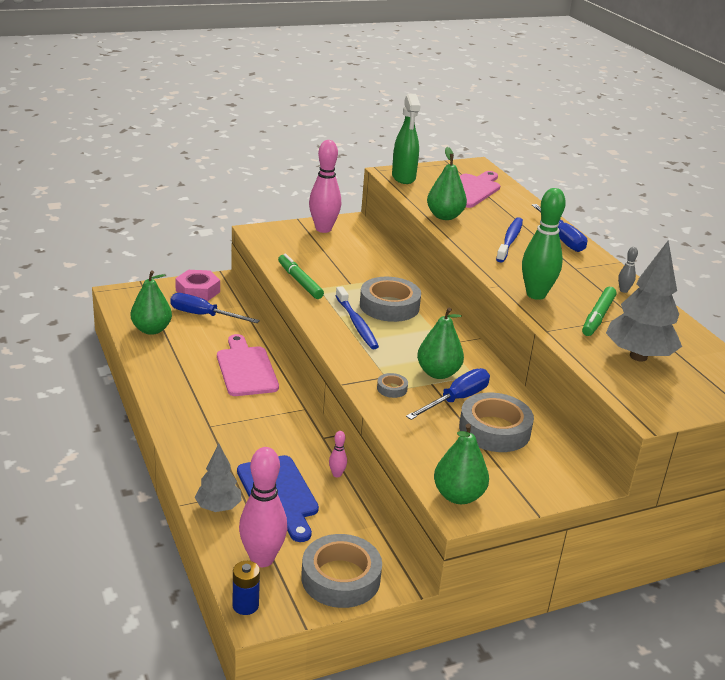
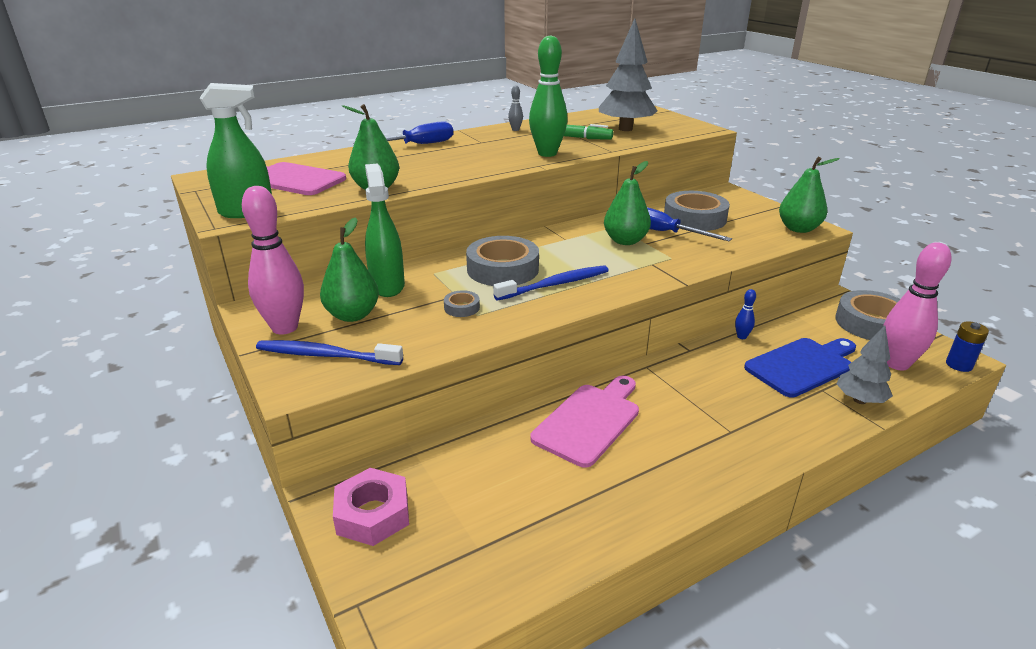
camera: 95 degrees left, 0 degrees up
green pear [131,271,172,335] -> green pear moved to [320,217,379,322]
blue screwdriver [170,293,260,323] -> none
pink cutting board [217,334,279,396] -> pink cutting board turned 150 degrees clockwise [530,376,639,468]
green marker [278,253,324,299] -> none
pink bowling pin [329,431,347,477] -> blue bowling pin [735,289,756,339]
grey tape [377,373,408,398] -> grey tape moved to [444,290,480,317]
blue toothbrush [496,217,523,262] -> blue toothbrush moved to [256,340,403,365]
none -> green spray bottle [365,164,405,297]

